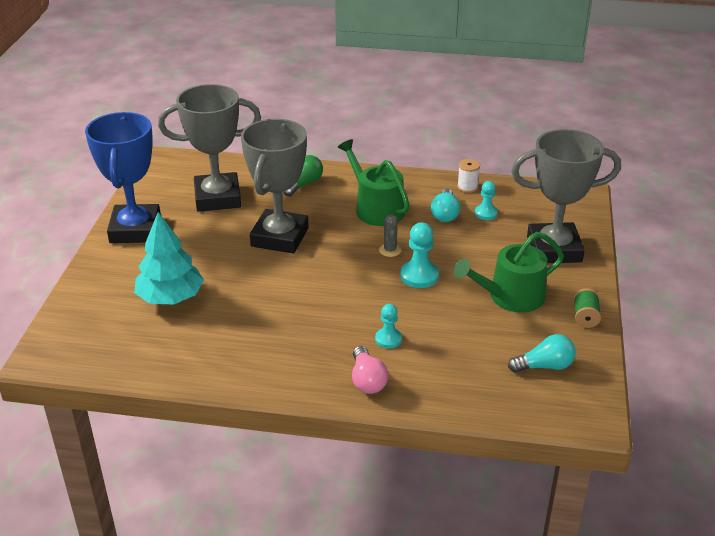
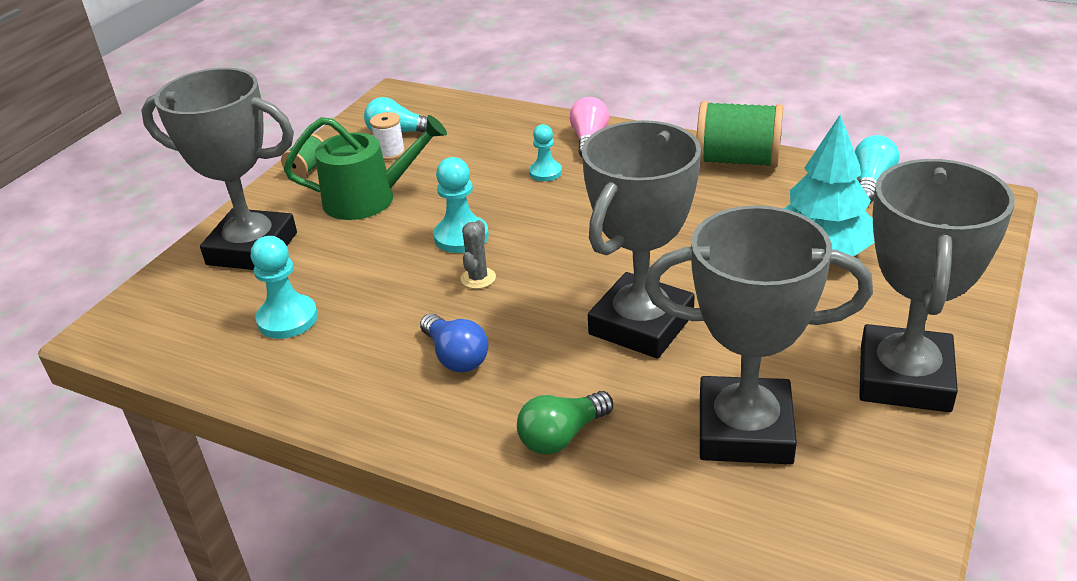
camera: 160 degrees left, 0 degrees up
blue trophy [85,112,161,243] -> grey trophy [859,159,1015,412]
green watering can [338,139,410,226] -> blue light bulb [420,313,489,372]
turquoise light bulb [431,188,460,222] -> turquoise light bulb moved to [855,135,899,203]
white spool [457,159,480,193] -> white spool moved to [370,112,405,160]
turquoise pawn [475,181,498,220] -> turquoise pawn [251,236,318,339], size x1.55
none -> green spool [696,101,783,168]

